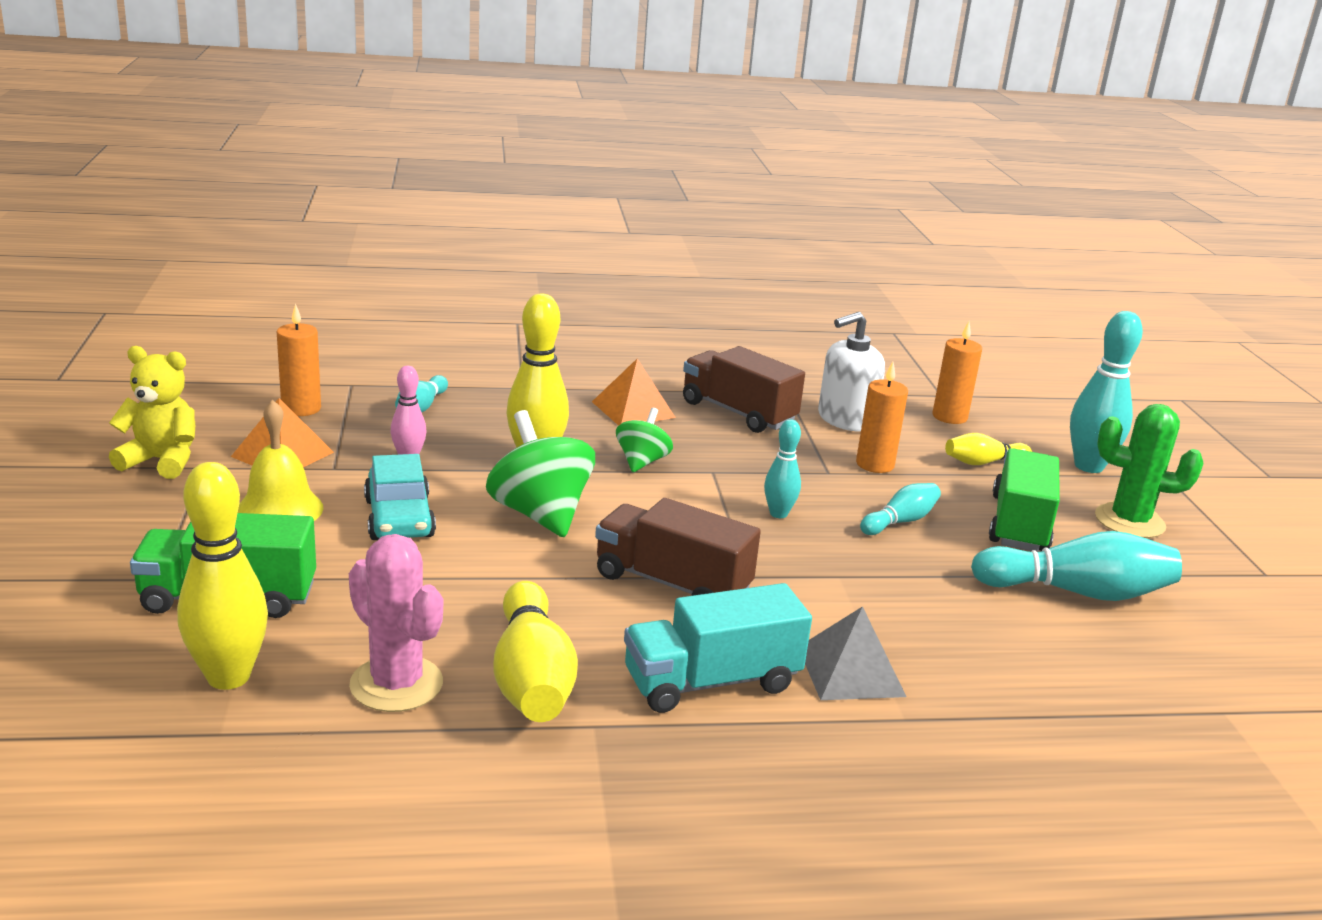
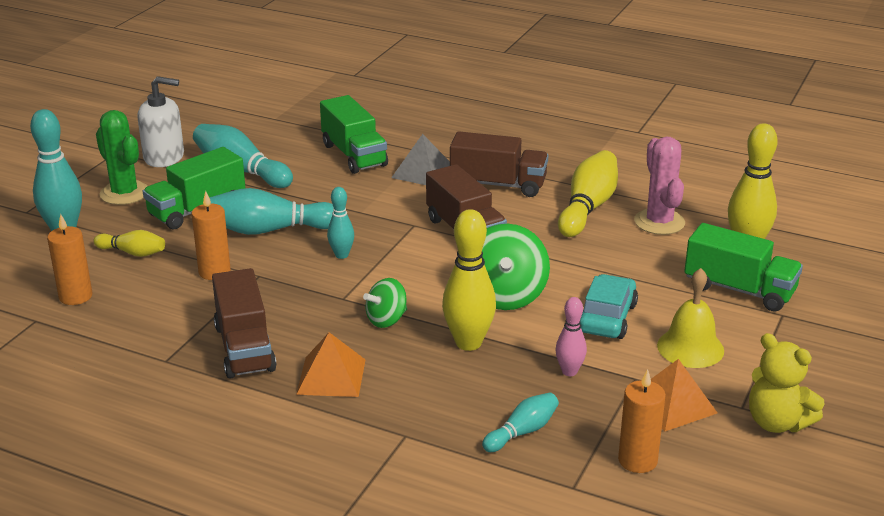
camera: 145 degrees left, 5 degrees up
turquoise truck [624,583,812,713] -> brown truck [450,131,548,197]
white soap dispenser [818,312,885,431] -> white soap dispenser moved to [138,76,184,167]
turquoise bowling pin [860,483,941,535] -> turquoise bowling pin [209,188,334,235], size x1.77
none -> green truck [320,95,388,174]

